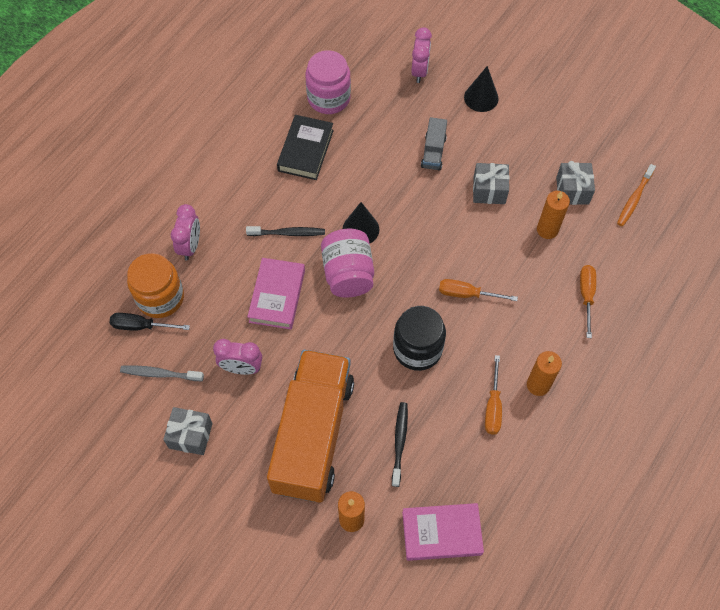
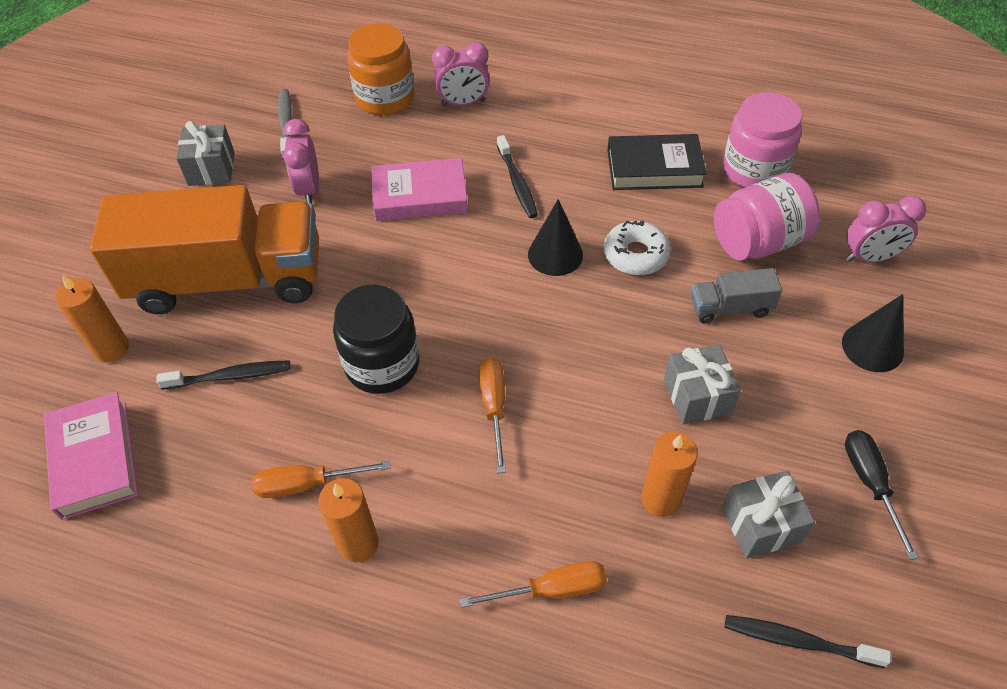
camera: 75 degrees right, 10 degrees down
black screwdriver [110,313,190,330] -> black screwdriver moved to [845,430,919,560]
pink jar [321,229,374,297] -> pink jar moved to [714,173,820,261]
orange toothbrush [617,164,656,226] -> black toothbrush [725,615,891,668]
none -> white donut [604,221,671,275]

